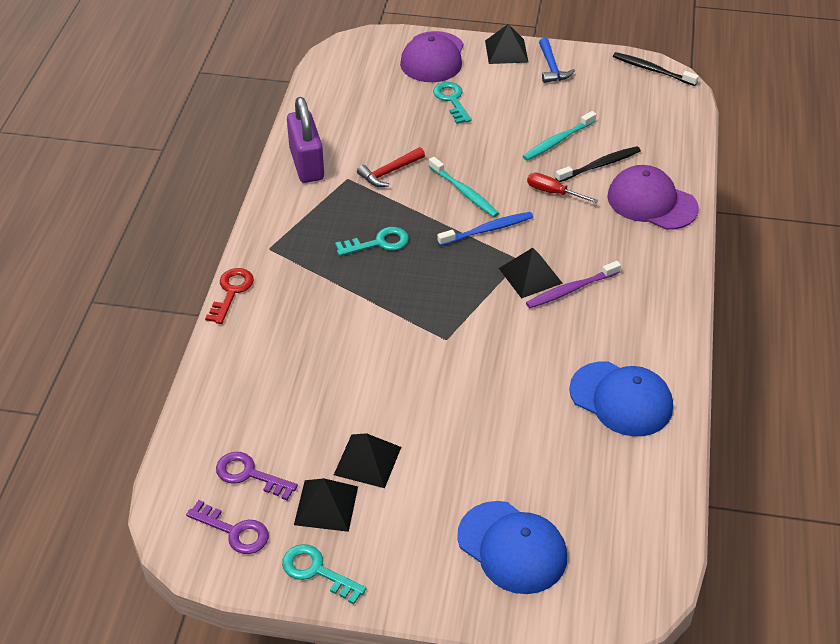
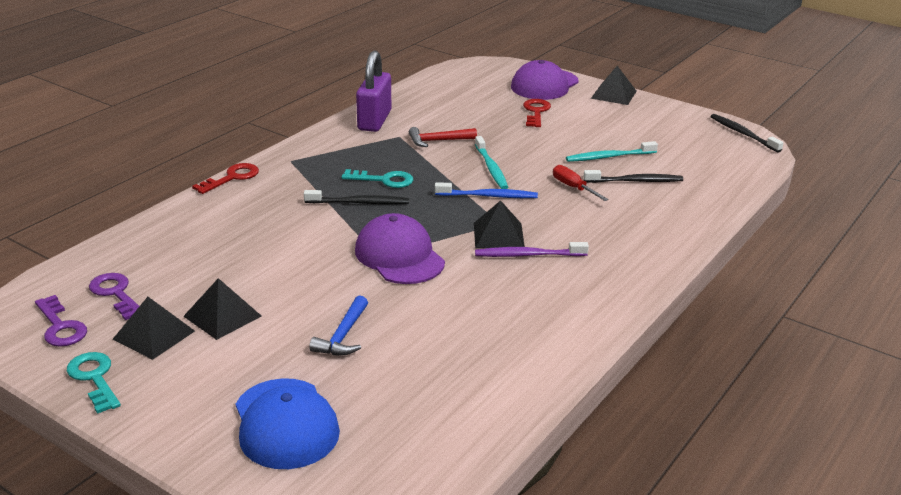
camera: 25 degrees right, 15 degrees down
turquoise key [433,82,471,124] -> red key [523,99,551,127]
blue hammer [539,38,575,83] -> blue hammer moved to [309,295,368,355]
blue cap [569,361,673,437] -> none
purple cap [607,165,699,230] -> purple cap moved to [355,213,445,284]
none -> black toothbrush [304,190,409,204]

